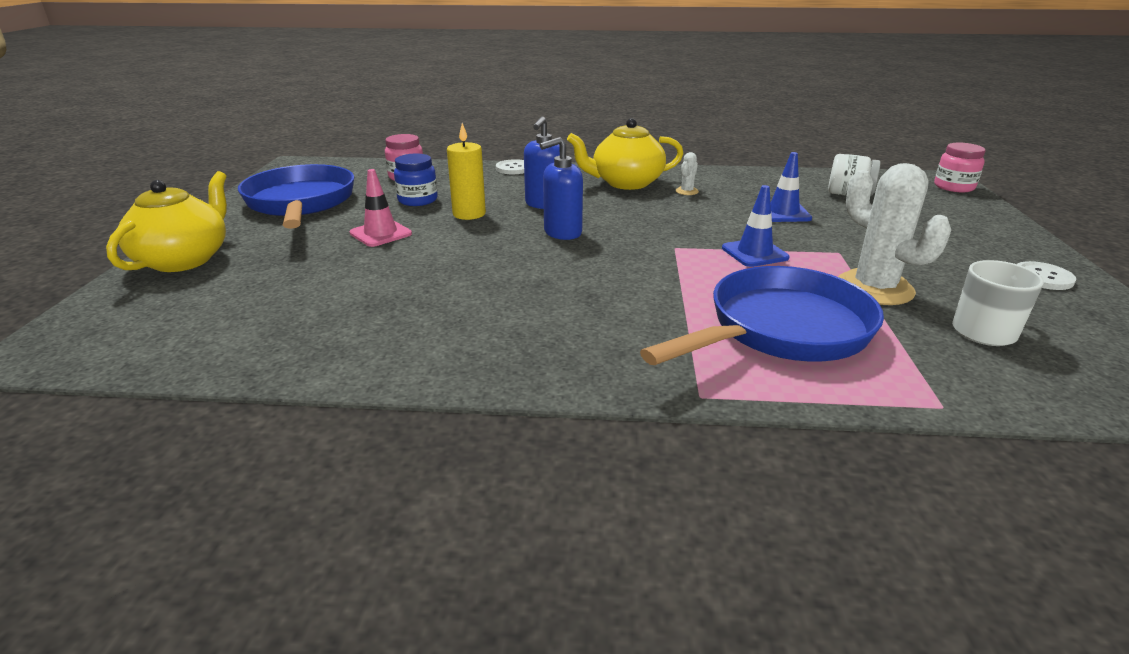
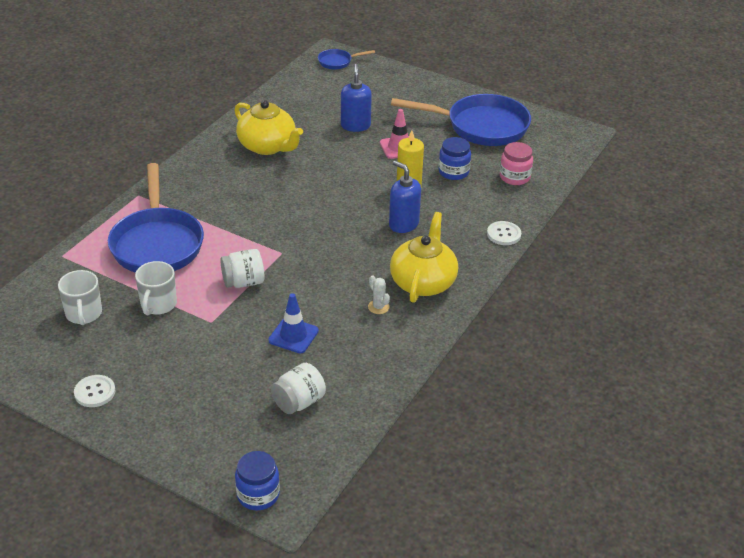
camera: 115 degrees right, 10 degrees up
yellow teapot [106,171,227,272] -> yellow teapot moved to [234,100,303,155]
blue soap dispenser [540,137,583,240] -> blue soap dispenser moved to [341,64,372,132]
blue traffic cone [722,185,789,267] -> white jar [220,249,264,288]
white cactus [838,163,951,305] -> white mug [135,261,177,315]
pink jar [934,143,986,192] -> blue jar [235,451,280,511]
none -> blue pan [318,49,375,70]

